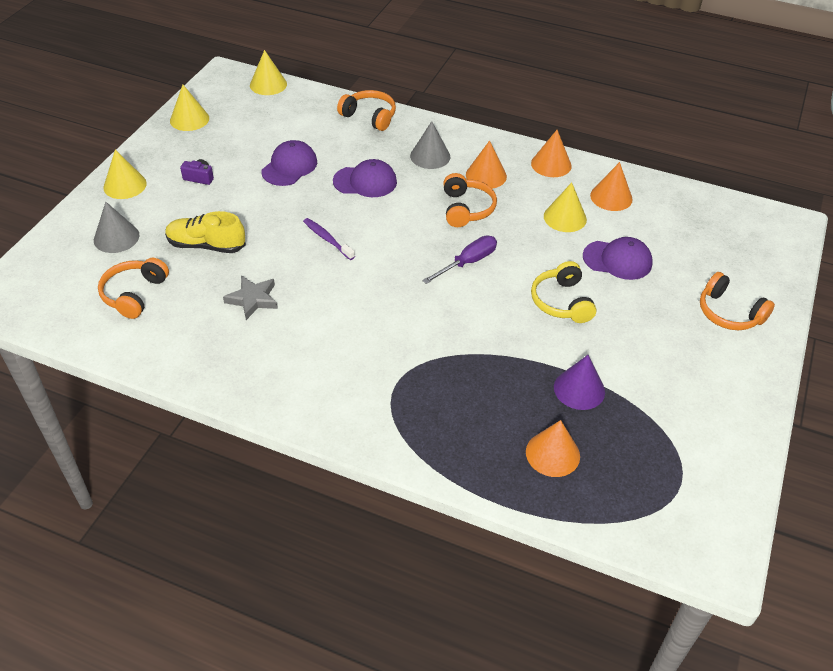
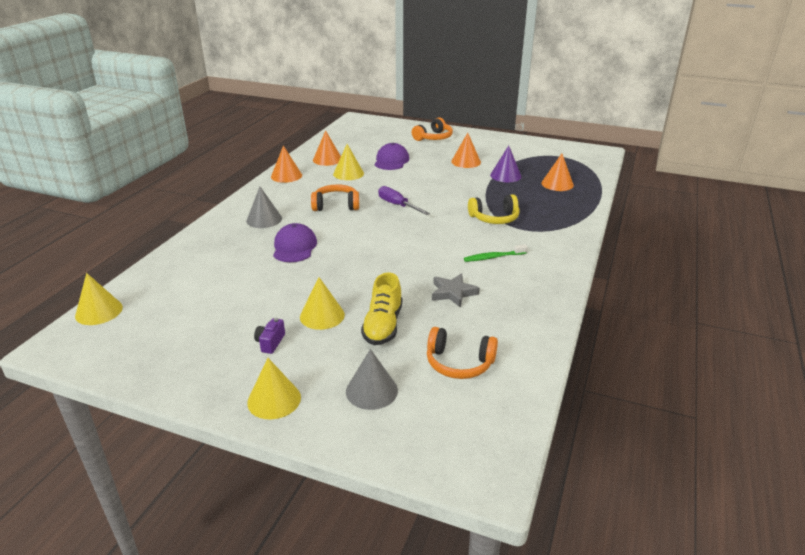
camera: 90 degrees left, 15 degrees down
yellow cone [170,85,209,131] -> yellow cone moved to [300,277,345,330]
purple cap [261,140,317,186] -> none
purple toothbrush [303,218,355,260] -> none
orange headphones [337,90,396,131] -> none
orange cone [466,140,507,189] -> orange cone moved to [451,133,481,168]
yellow headphones [531,261,597,323] -> yellow headphones moved to [468,194,519,224]
none -> green toothbrush [464,245,527,262]

